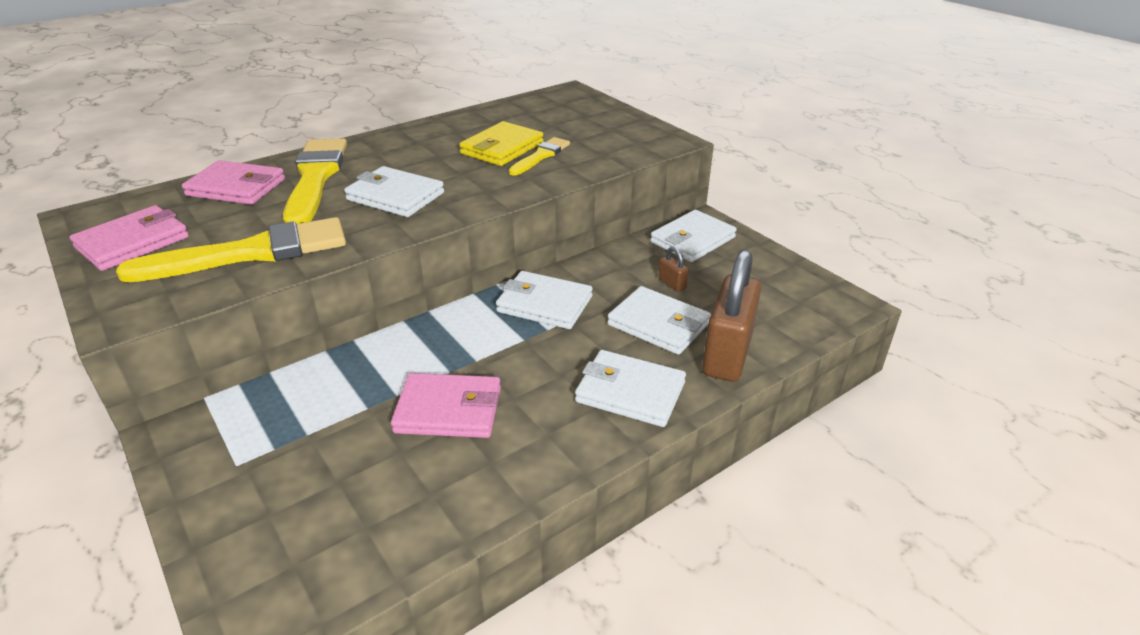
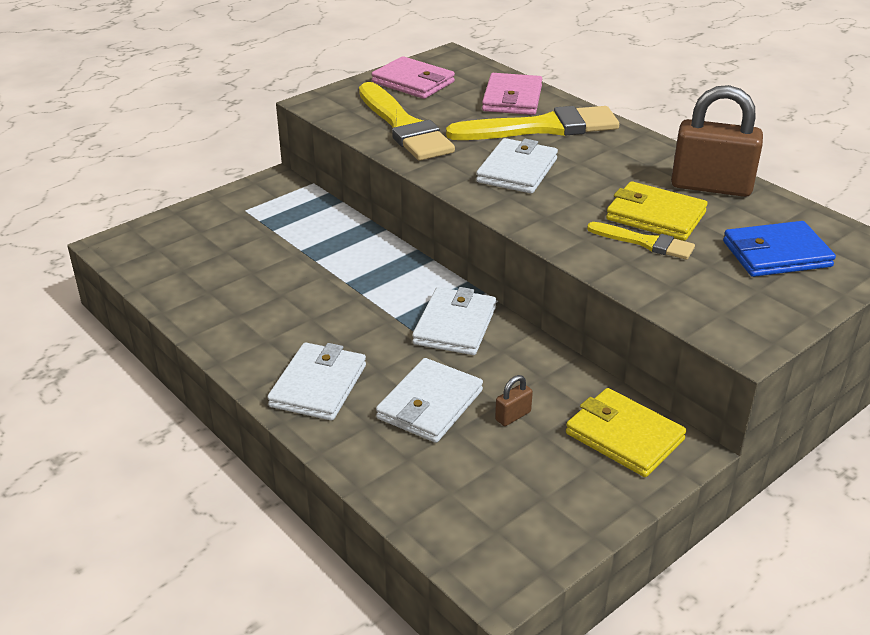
camera: 85 degrees right, 0 degrees up
pink wallet [391,373,501,438] -> none
white wallet [650,210,737,262] -> yellow wallet [566,388,687,477]
brown padlock [702,249,761,382] -> brown padlock moved to [671,85,763,197]
none -> blue wallet [723,221,836,277]

